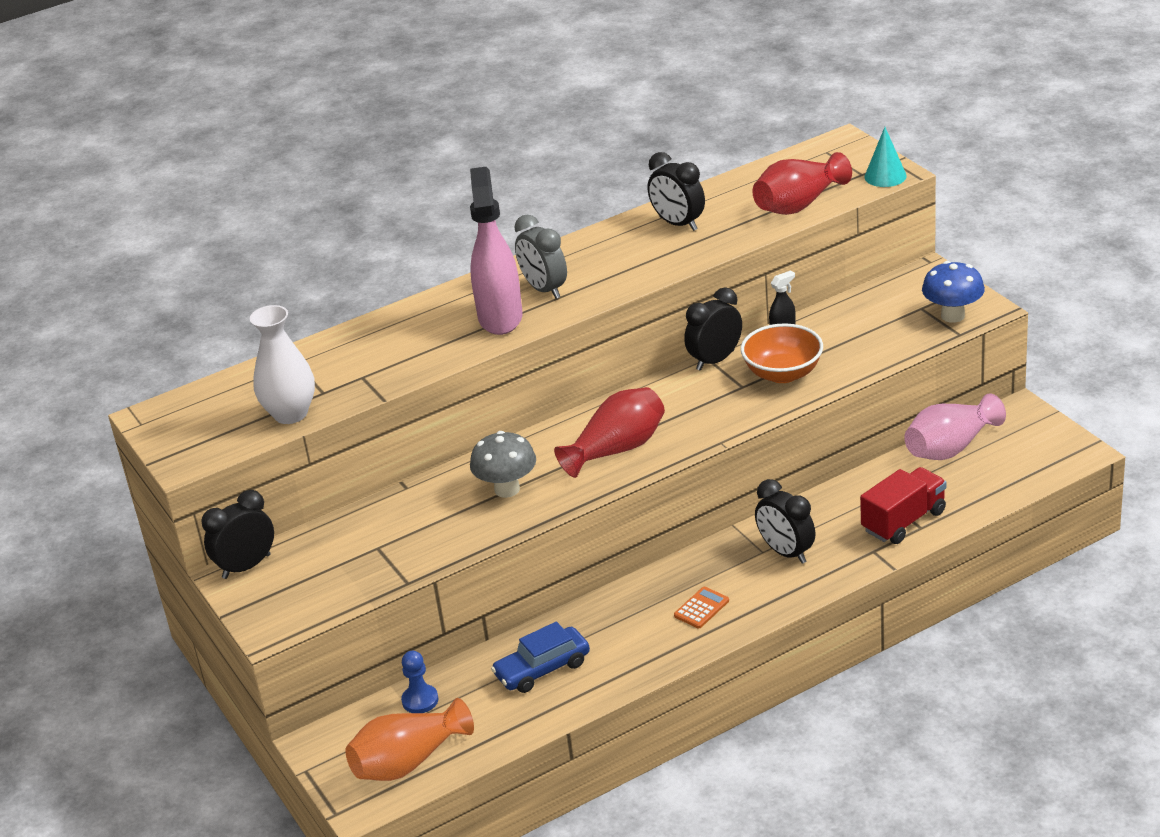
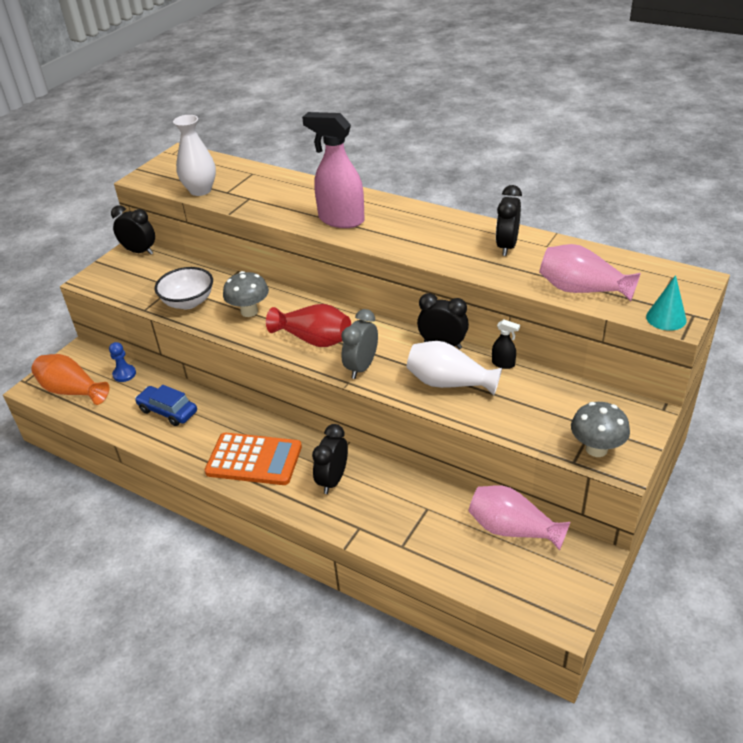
camera: 60 degrees right, 5 degrees up
pink spray bottle [470,167,522,335] -> pink spray bottle turned 120 degrees counterclockwise [302,112,365,228]
grey clock [514,215,567,299] -> grey clock moved to [341,309,378,379]
orange calculator [674,587,729,628] -> orange calculator [205,433,302,485], size x2.32
orange bowl [741,323,823,383] -> white vase [407,341,502,395]
red vase [753,152,852,215] -> pink vase [539,244,641,302]
red truck [860,467,946,544] -> none
blue mushroom [922,261,985,323] -> grey mushroom [571,402,630,457]
none -> white bowl [155,267,213,309]

